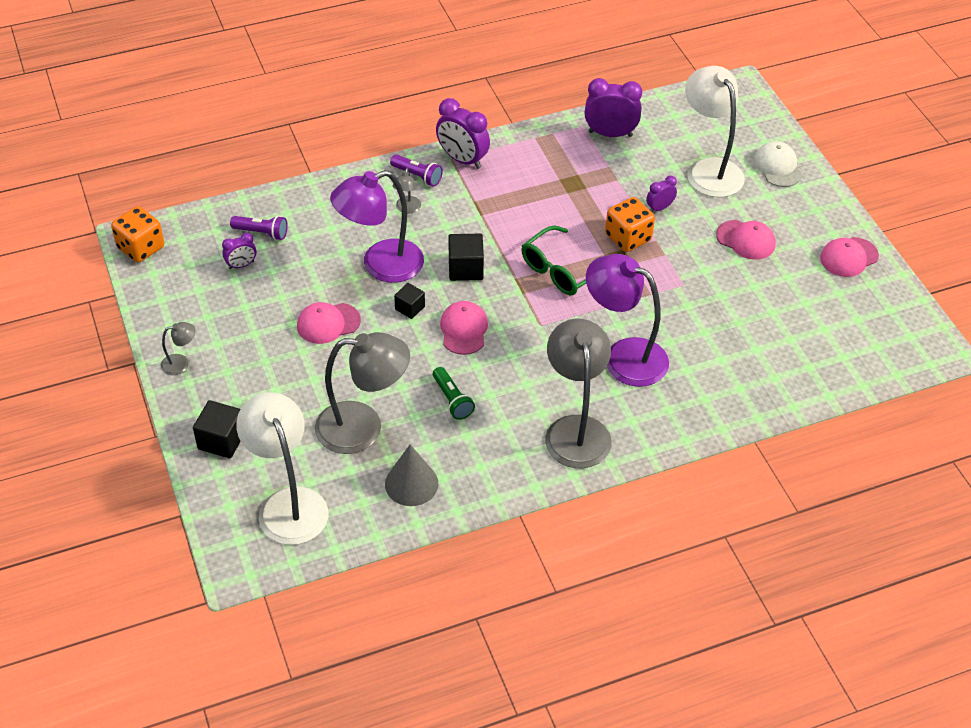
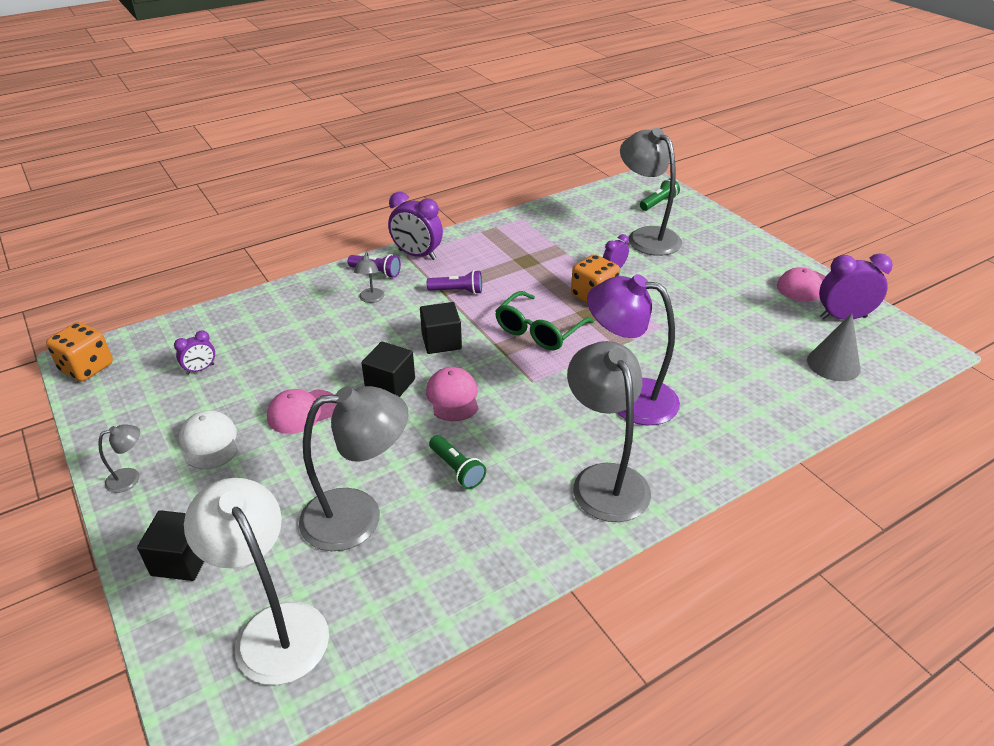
camera: 10 degrees left, 10 degrees down
purple flashlight [230,216,288,240] -> purple flashlight moved to [427,270,482,294]
purple lamp [330,170,424,283] -> none
grey cone [385,444,438,506] -> grey cone moved to [807,313,861,381]
black cube [394,283,425,319] -> black cube [361,341,415,397], size x1.56
purple clock [585,78,642,137] -> purple clock moved to [819,254,893,320]
white lamp [685,66,745,197] -> grey lamp [620,128,682,256]
pink cap [716,220,776,260] -> none
white cap [754,141,802,187] -> white cap moved to [179,410,238,470]
none -> green flashlight [640,178,680,211]

